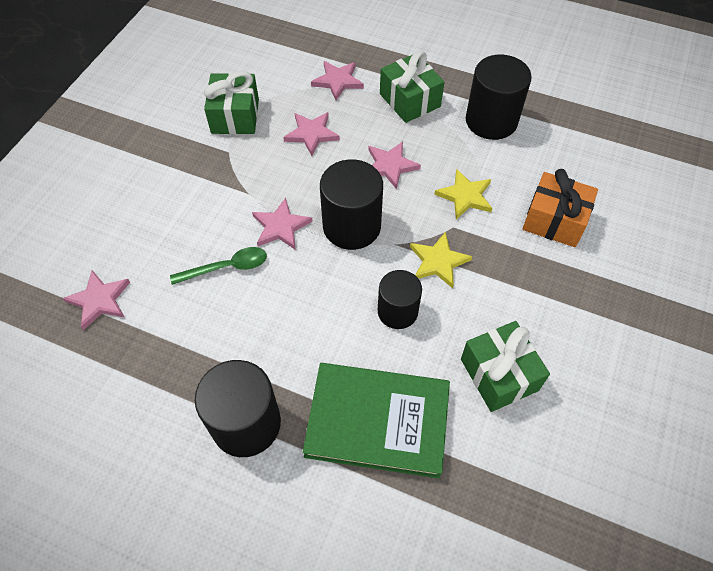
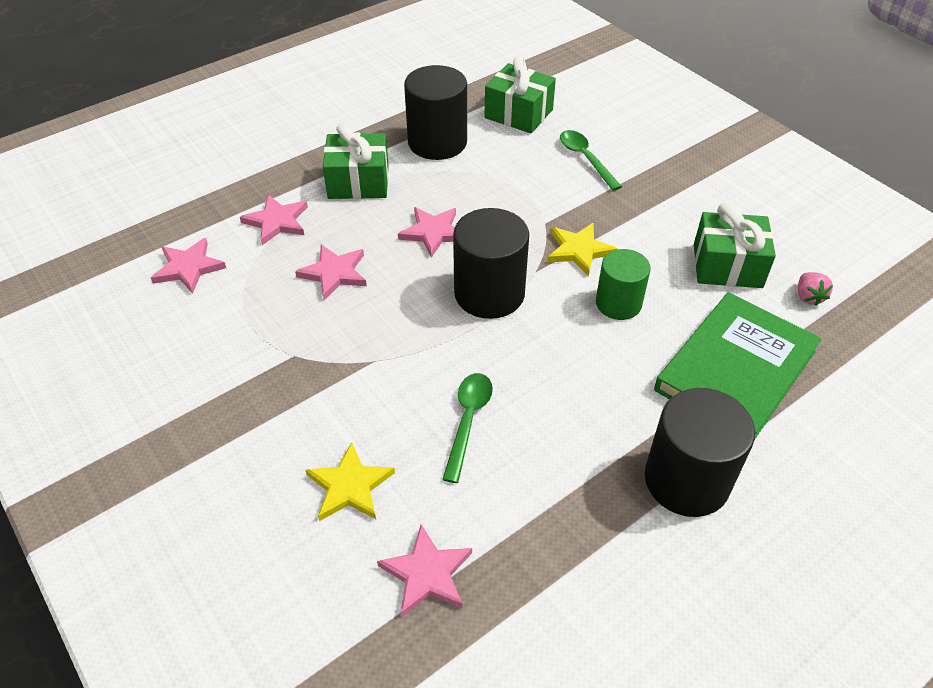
camera: 60 degrees left, 10 degrees down
green gift [204,71,259,134] -> green gift moved to [484,56,556,133]
pink star [252,198,313,250] -> pink star moved to [151,238,226,294]
black cylinder [378,270,422,329] -> green cylinder [596,249,651,320]
yellow star [434,169,492,219] -> yellow star moved to [305,442,395,521]
orange gift [522,169,598,247] -> green spoon [560,130,622,191]
none -> pink strawberry [798,272,833,306]

